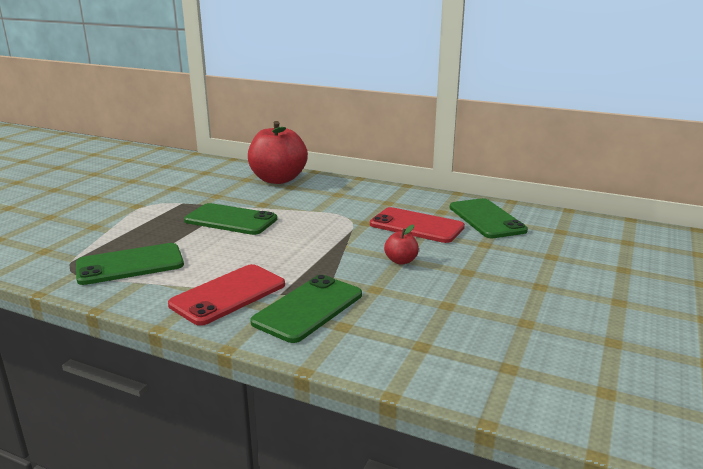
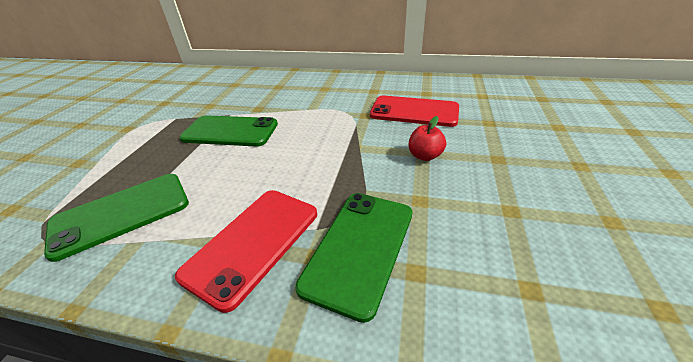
camera: 10 degrees left, 15 degrees up
red apple [248,121,308,184] -> none
green phone [450,198,528,238] -> none

